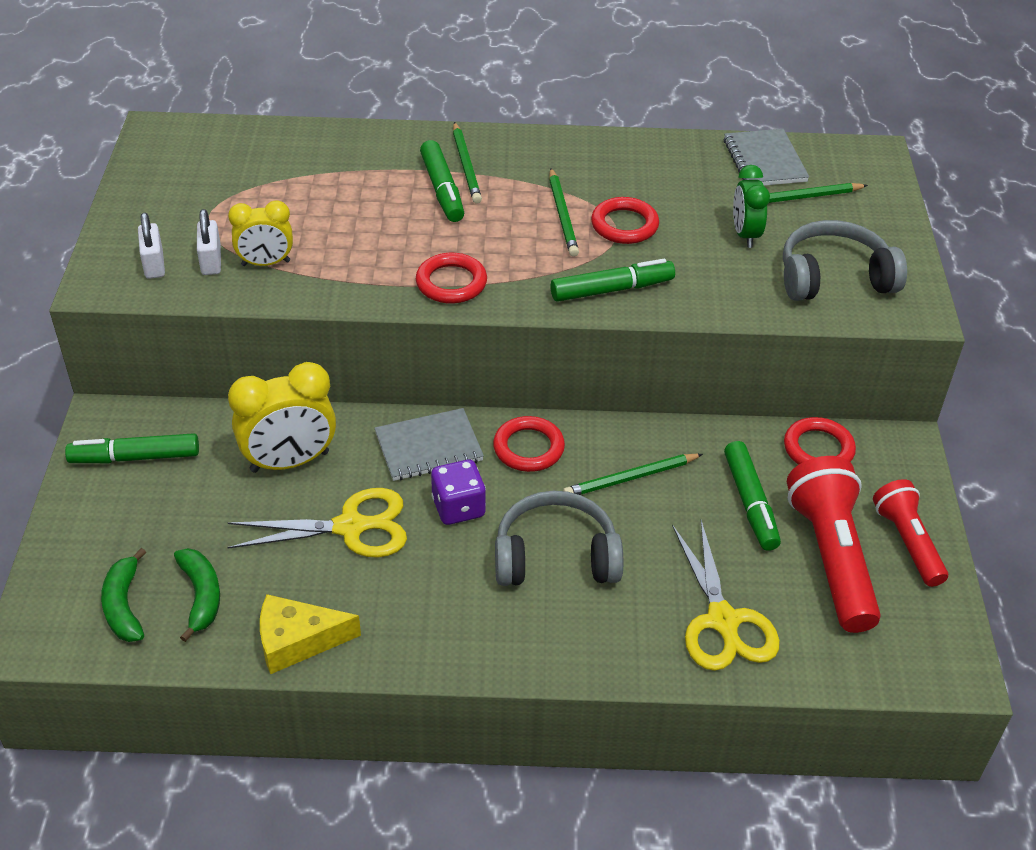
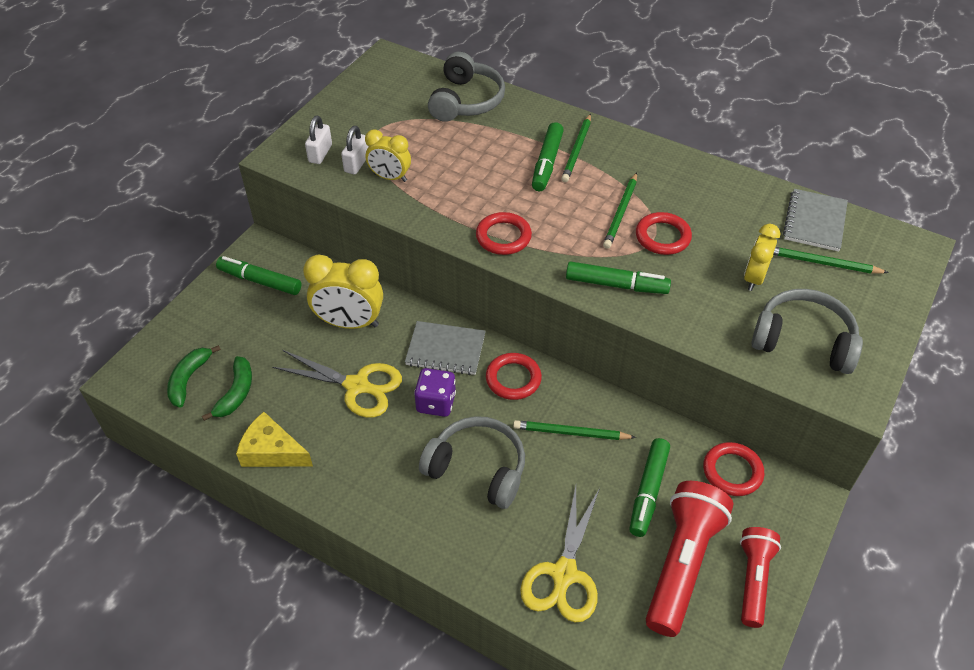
camera: 30 degrees right, 5 degrees up
green clock [733,165,770,248] -> yellow clock [744,224,780,291]
none -> grey headphones [428,52,505,122]

